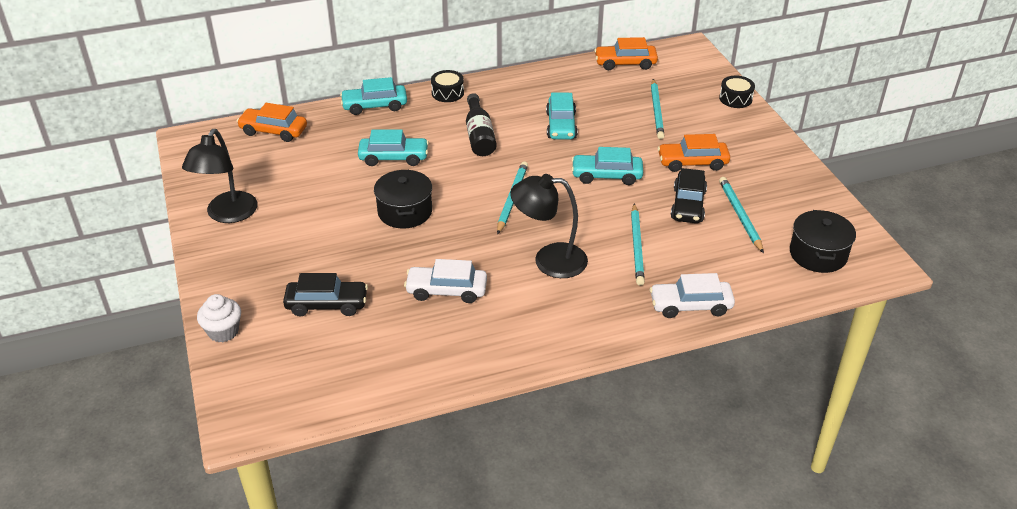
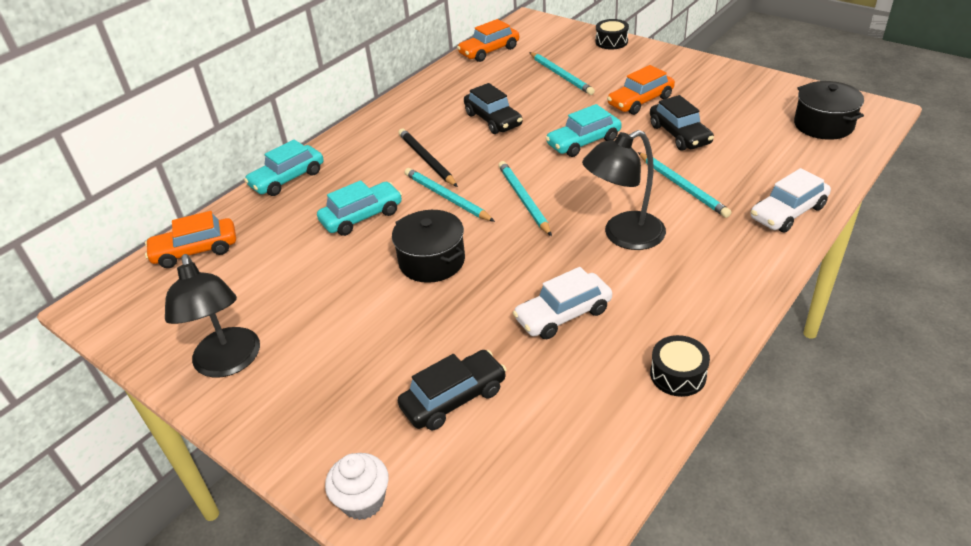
camera: 30 degrees left, 0 degrees up
black drum [431,70,464,102] -> black drum moved to [650,335,710,397]
black bottle [466,93,497,156] -> black pencil [398,129,458,187]
turquoise car [546,93,578,139] -> black car [464,83,522,134]
turquoise pencil [719,177,764,253] -> turquoise pencil moved to [405,168,495,222]

